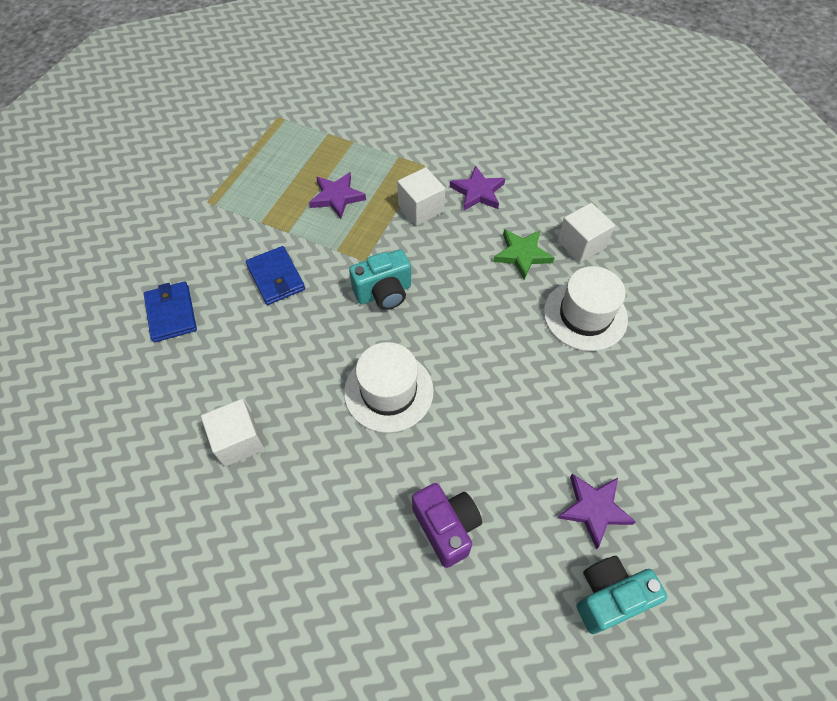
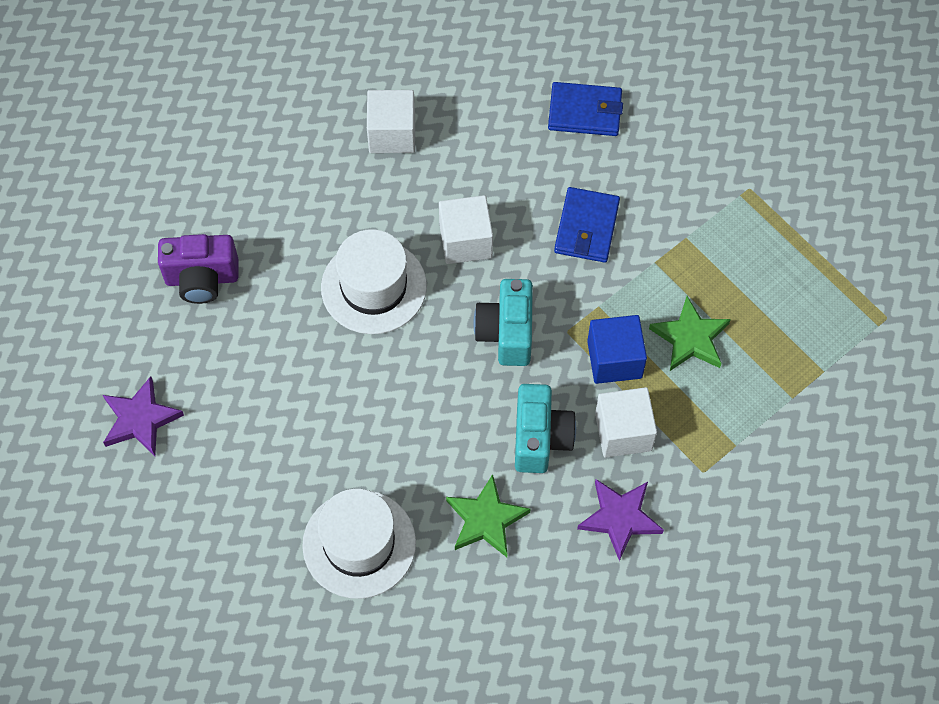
camera: 115 degrees right, 5 degrees up
blue wallet [246,246,305,305] -> blue wallet turned 75 degrees counterclockwise [554,187,620,263]
purple star [309,172,366,219] -> green star [649,296,731,371]
white cube [558,203,615,263] -> white cube moved to [439,195,493,264]
turquoise camera [576,556,667,634] -> turquoise camera moved to [515,384,576,473]
none -> blue cube [587,315,647,384]

